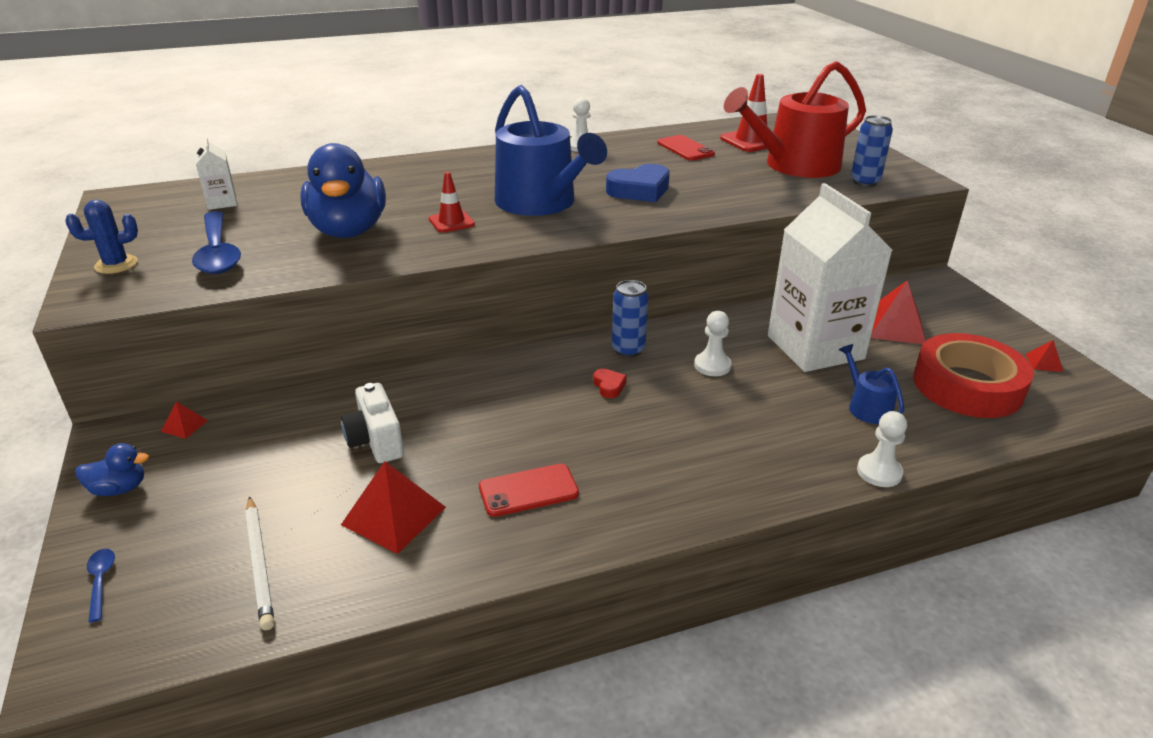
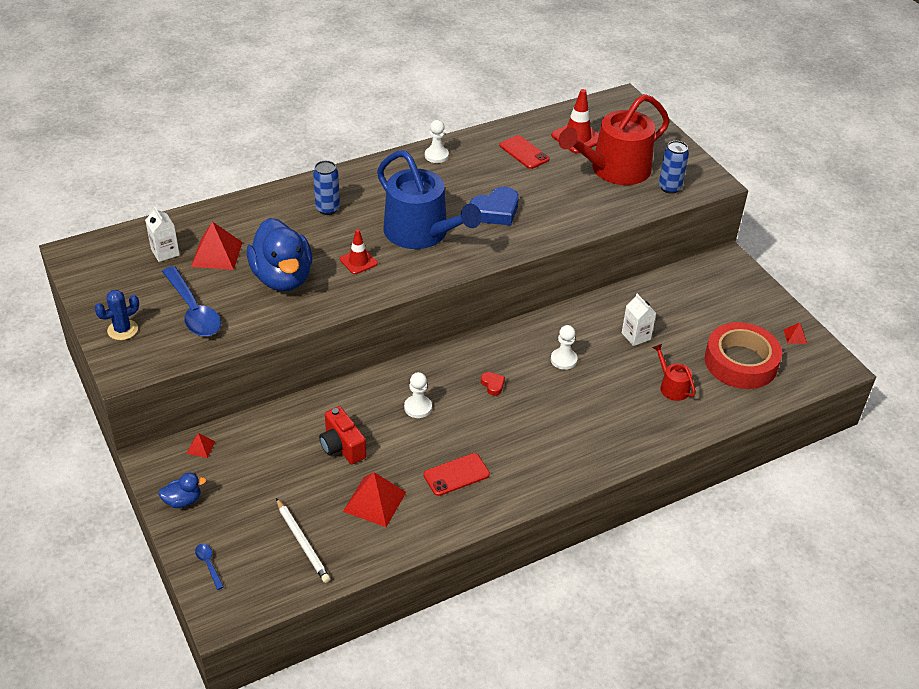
camera: 10 degrees left, 10 degrees up
white camera [341,383,404,463] -> red camera [319,406,366,464]
blue can [612,280,649,357] -> blue can moved to [313,161,340,215]
white carton [768,183,893,372] -> white carton [622,294,656,346], size x0.42
blue watering can [839,344,904,424] -> red watering can [652,344,696,401]
white pawn [857,411,907,487] -> white pawn moved to [404,372,432,418]
red pyramid [871,280,926,344] -> red pyramid moved to [191,222,243,270]

